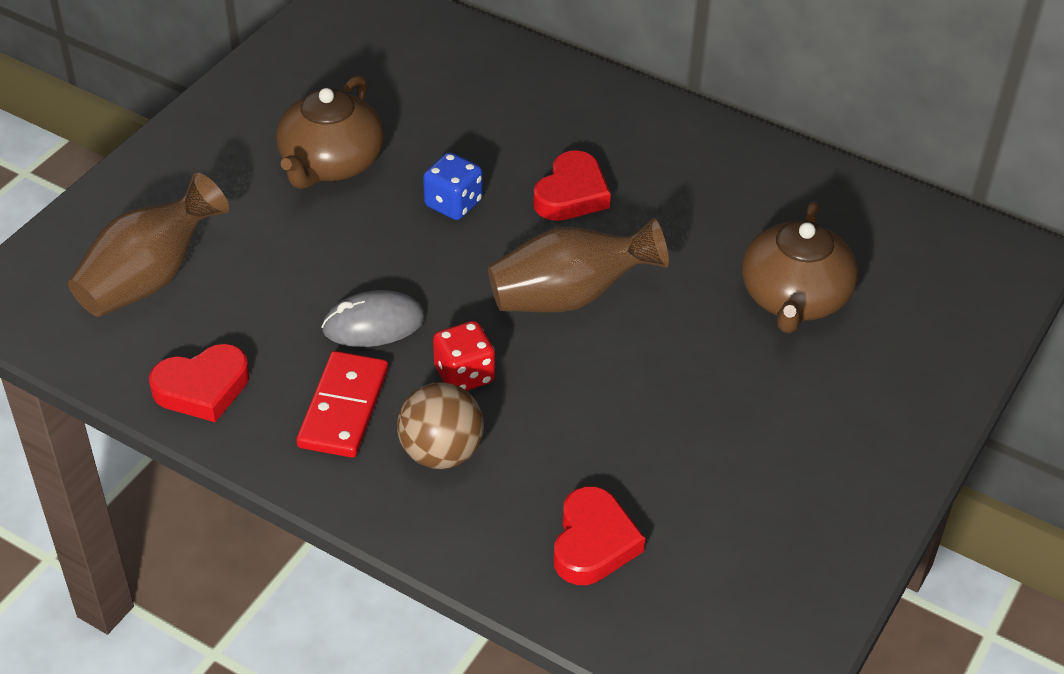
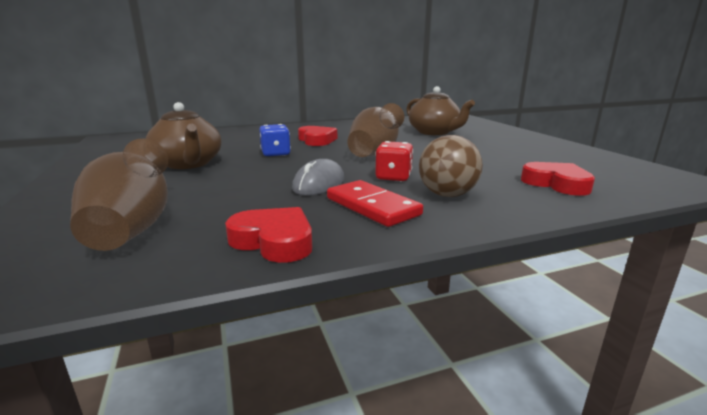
camera: 50 degrees left, 25 degrees down
red heart [149,344,250,422] -> red heart turned 75 degrees counterclockwise [225,207,312,263]

